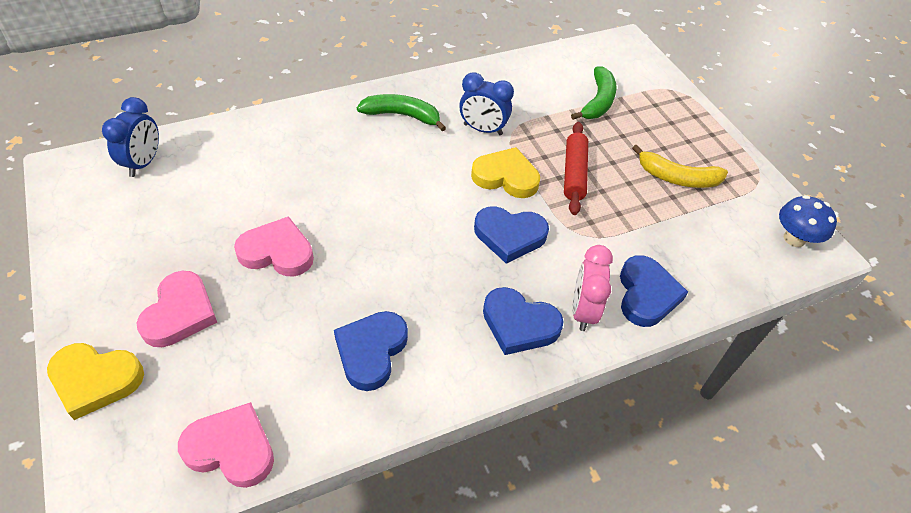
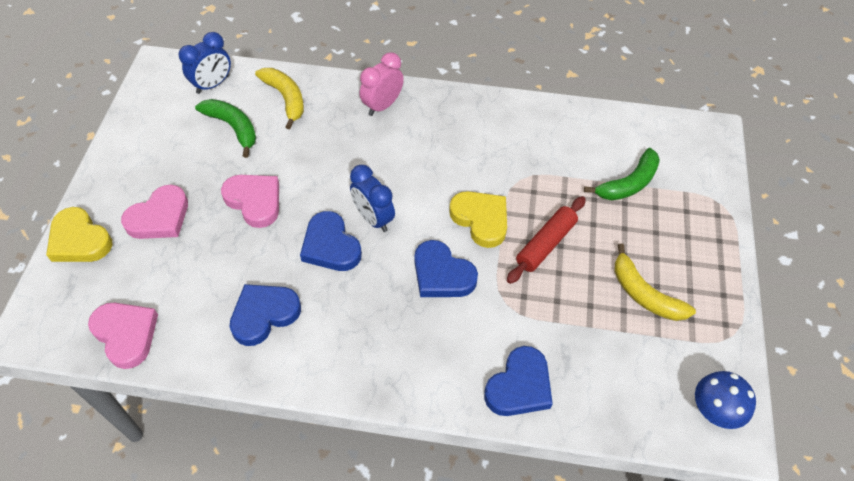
camera: 35 degrees right, 5 degrees up
green banana [357,94,446,131] -> green banana moved to [195,99,256,158]
blue clock [459,72,514,135] -> blue clock moved to [350,165,395,232]
blue heart [483,287,564,355] -> blue heart moved to [300,211,362,271]
pink clock [572,245,613,331] -> pink clock moved to [360,52,404,116]
none -> yellow banana [255,68,304,129]

